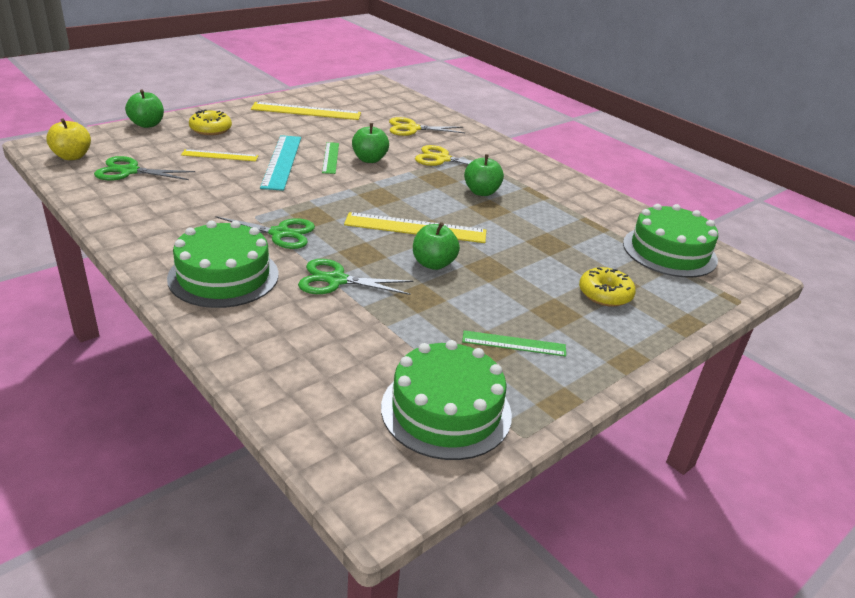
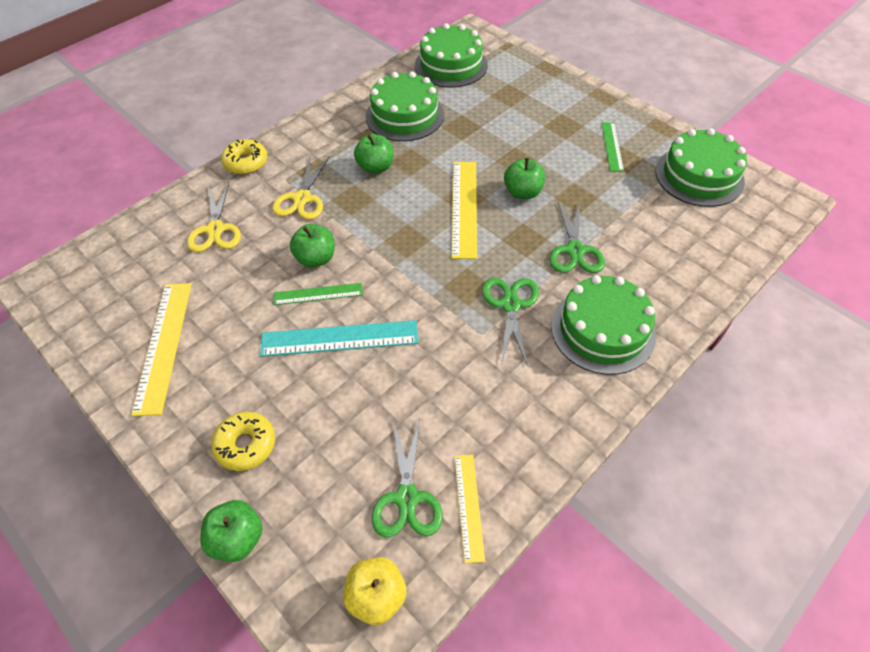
camera: 90 degrees left, 20 degrees up
yellow ruler [181,149,258,161] -> yellow ruler moved to [455,454,485,563]
yellow donut [579,267,636,307] -> yellow donut moved to [221,139,267,174]
none -> green cake [366,71,444,141]

